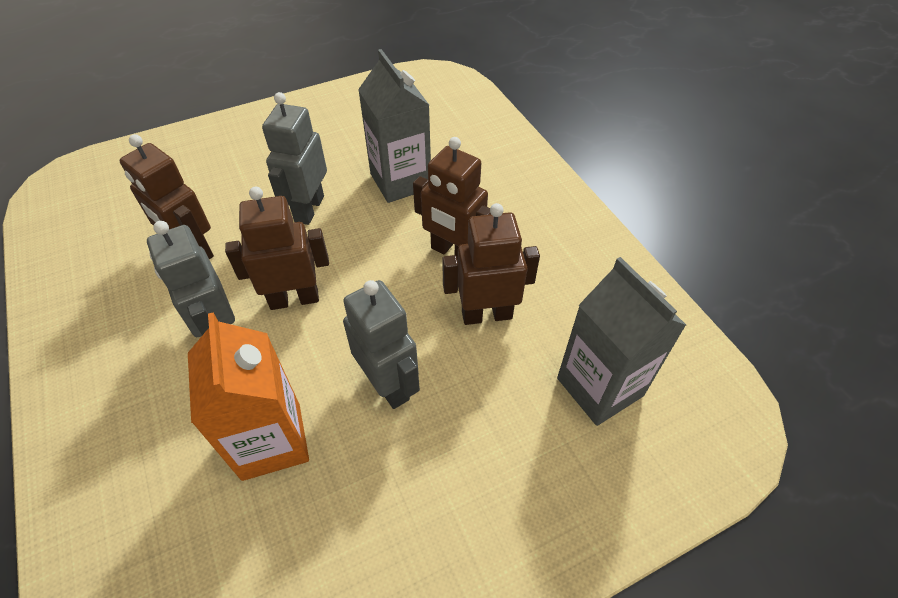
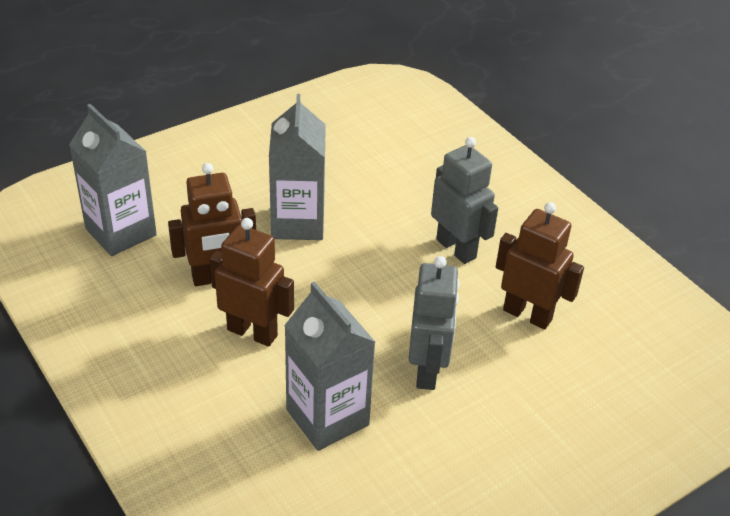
camera: 170 degrees right, 10 degrees down
orange carton [188,313,309,481] -> none
brown robot [225,187,329,310] -> none
grey robot [343,280,420,409] -> grey carton [269,94,326,240]

